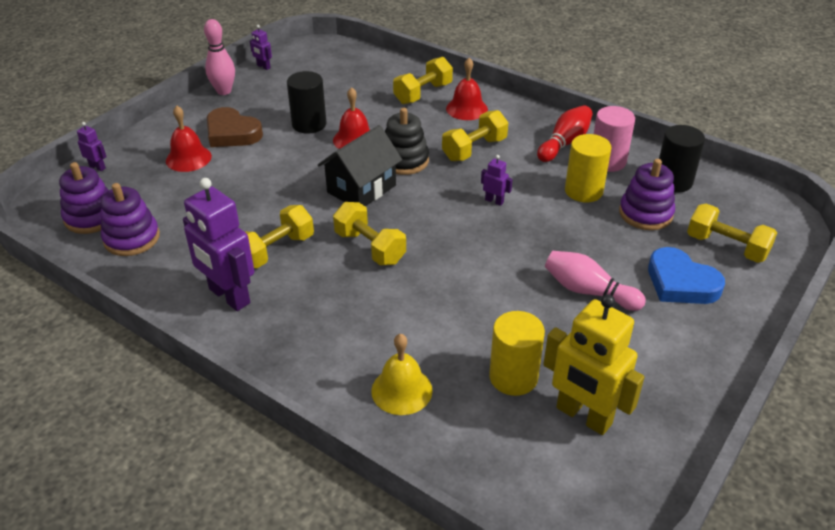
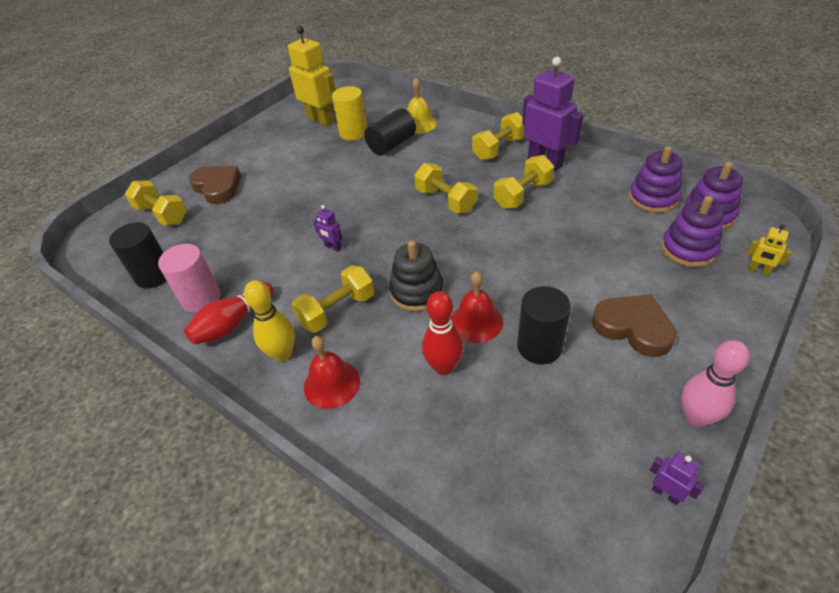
camera: 175 degrees left, 5 degrees up
purple robot [77,122,107,171] -> yellow robot [746,224,792,276]
red bell [166,106,212,172] -> none
black house [318,125,402,206] -> none
yellow dumbbell [393,57,453,104] -> yellow dumbbell moved to [472,112,525,160]
pink bowling pin [545,251,646,311] -> none
yellow cylinder [565,134,612,202] -> none
purple stacking toy [619,159,675,230] -> purple stacking toy moved to [661,196,724,267]
blue heart [648,247,725,304] -> brown heart [189,166,241,204]
none -> yellow bowling pin [244,280,295,362]
none -> black cylinder [364,108,416,156]
none -> red bowling pin [422,291,463,375]

